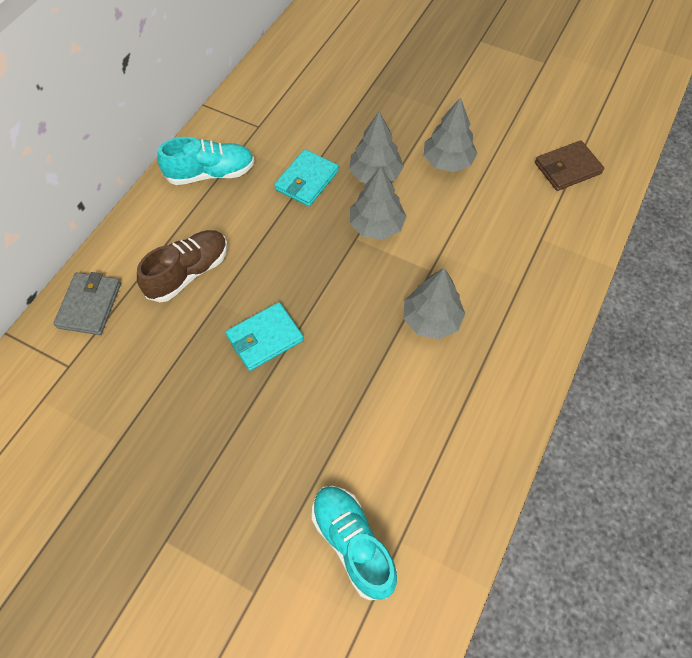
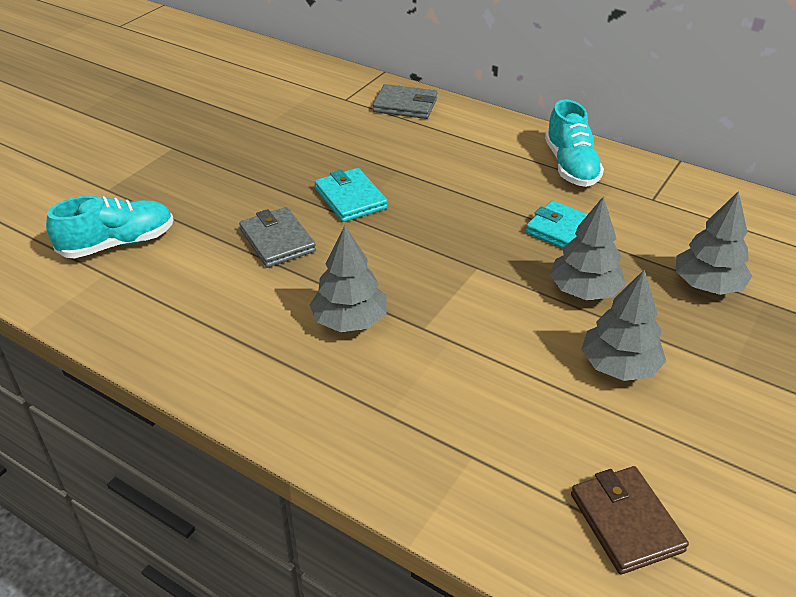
camera: 95 degrees right, 20 degrees down
brown shoe [137,230,228,302] -> none
grey tree [350,166,407,240] -> grey tree moved to [676,191,752,295]
none -> grey wallet [239,207,316,268]

